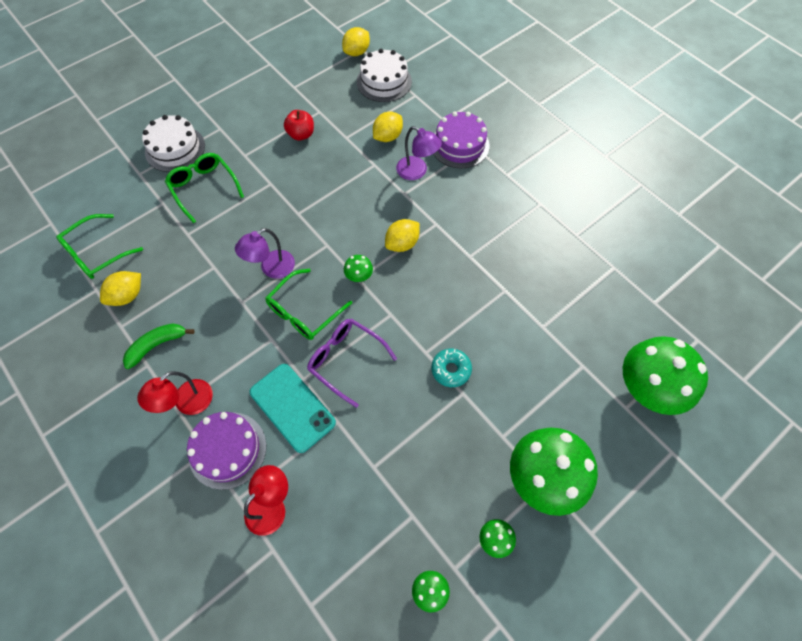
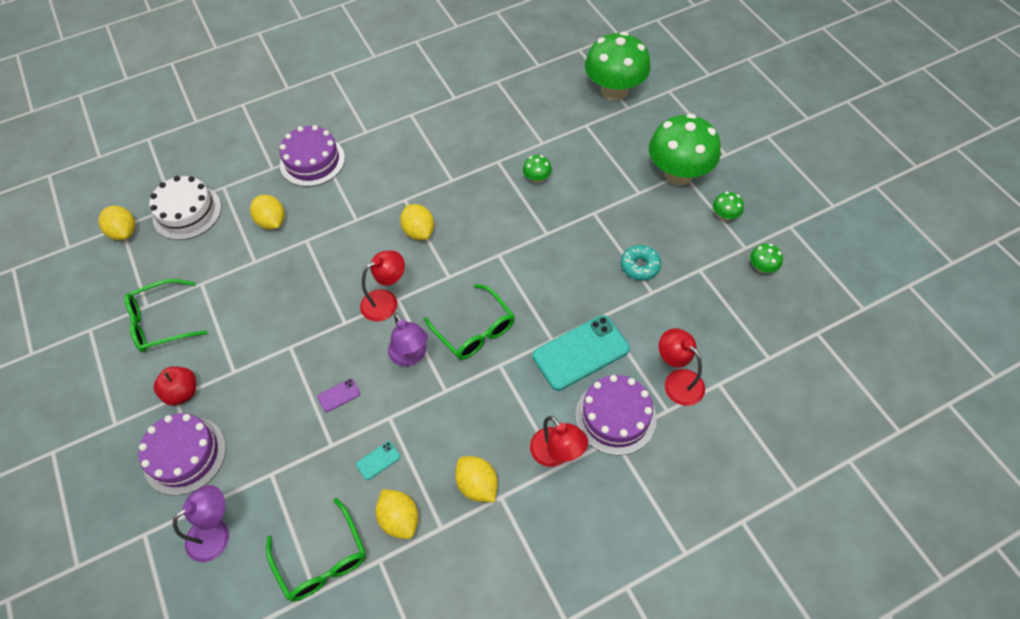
camera: 75 degrees left, 5 degrees down
green banana [123,323,195,369] -> yellow lemon [455,456,498,502]
white cake [142,115,205,172] -> purple cake [139,414,226,495]
green glasses [165,153,244,223] -> green glasses moved to [124,279,207,352]
red apple [284,110,314,141] -> red apple moved to [154,366,196,406]
purple glasses [307,319,397,408] -> none
green mushroom [344,255,373,282] -> green mushroom moved to [523,155,552,184]
purple lamp [396,126,442,180] -> purple lamp moved to [173,485,229,562]
turquoise donut [431,349,472,387] -> turquoise donut moved to [621,245,661,280]
none -> purple phone [317,379,360,412]
none -> turquoise phone [356,441,400,480]
none -> red lamp [360,250,405,321]

